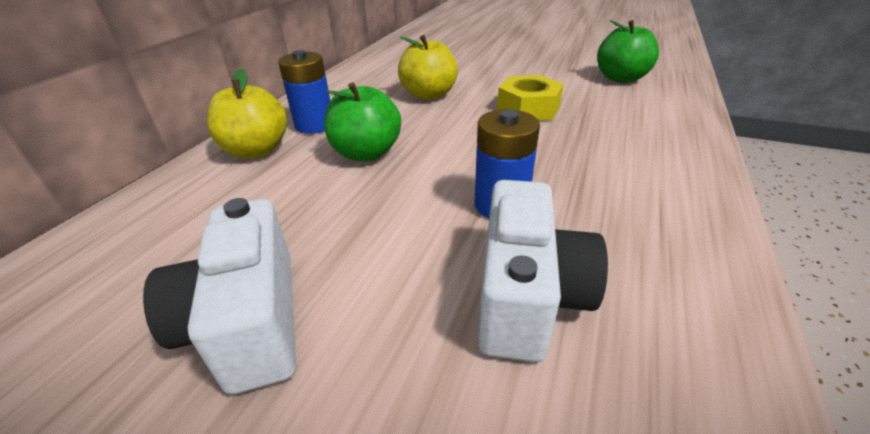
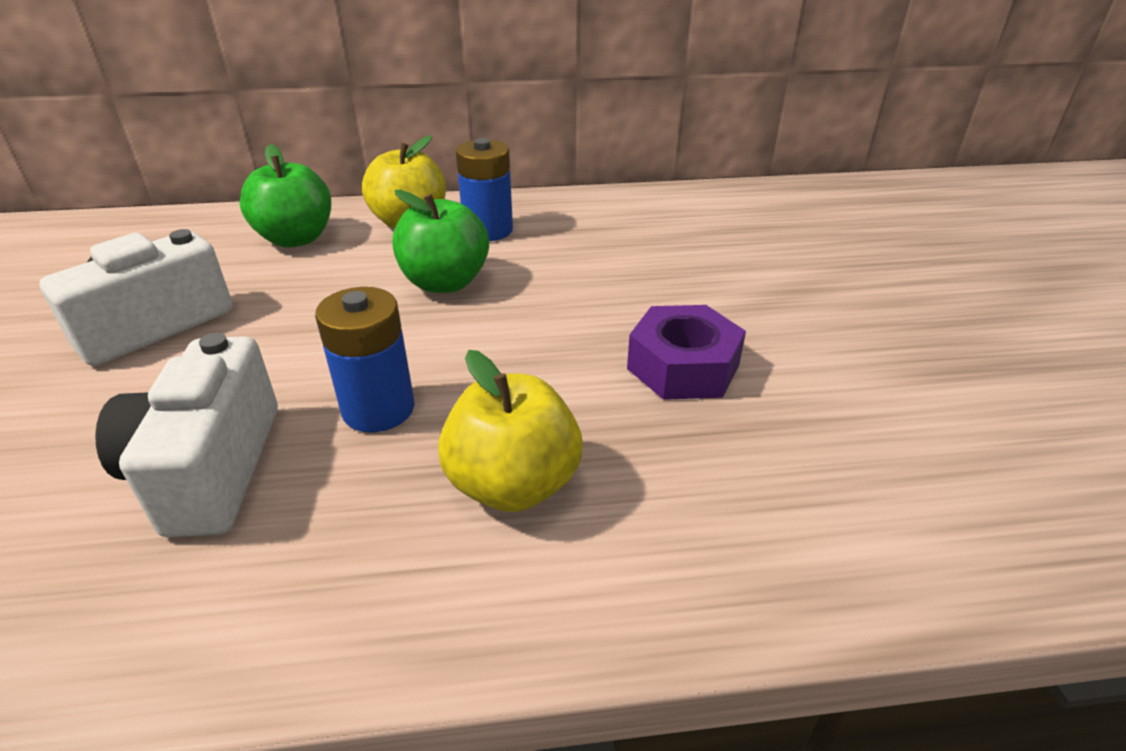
camera: 60 degrees right, 0 degrees up
yellow apple [398,35,458,100] -> yellow apple moved to [438,350,582,512]
white camera [478,180,608,362] -> white camera turned 105 degrees clockwise [95,333,278,537]
yellow nut [497,75,564,120] -> purple nut [627,305,746,400]
green apple [597,20,659,83] -> green apple moved to [240,144,331,247]

